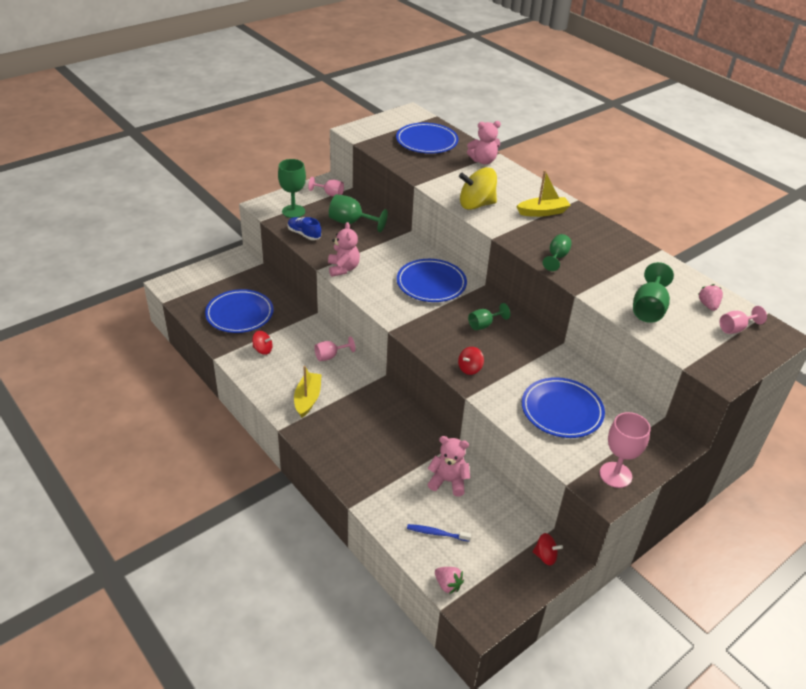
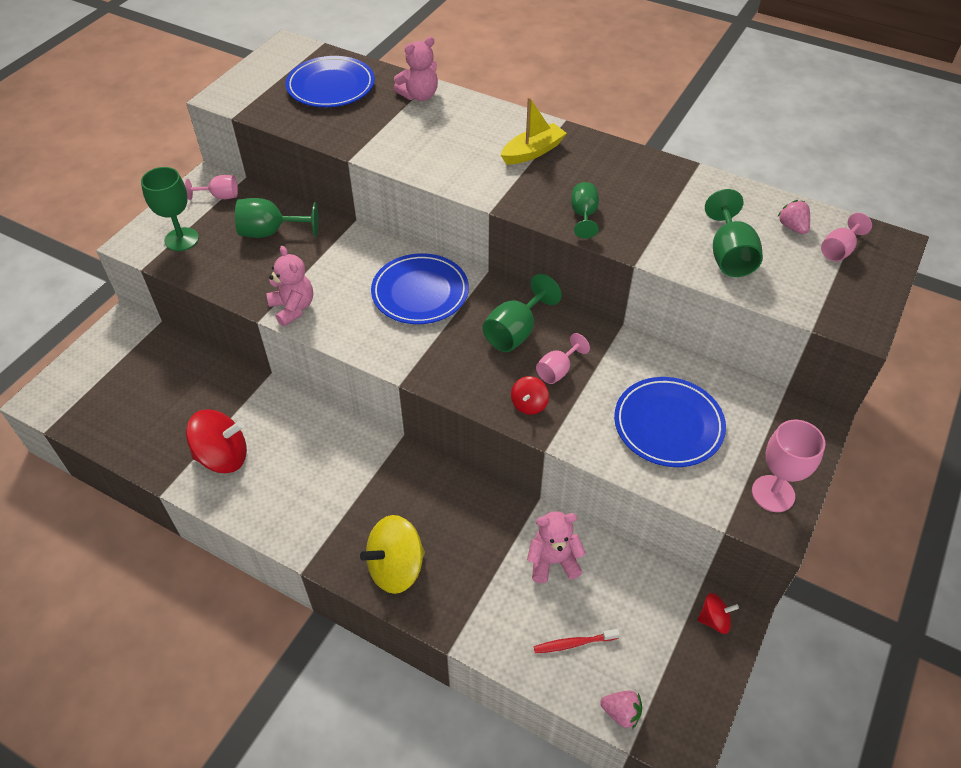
camera: 20 degrees left, 10 degrees up
blue plate [205,289,274,333] -> none
red spinning top [252,331,273,355] -> red spinning top [186,409,247,473], size x1.91
blue shoe [288,217,321,240] -> none
yellow boat [294,366,322,418] -> none
pink goblet [314,336,355,361] -> pink goblet moved to [536,333,590,384]
blue toothbrush [407,524,471,542] -> red toothbrush [534,629,620,653]
yellow spinning top [459,167,497,210] -> yellow spinning top moved to [360,515,425,594]
green goblet [468,303,510,330] -> green goblet [482,274,562,352], size x1.57

